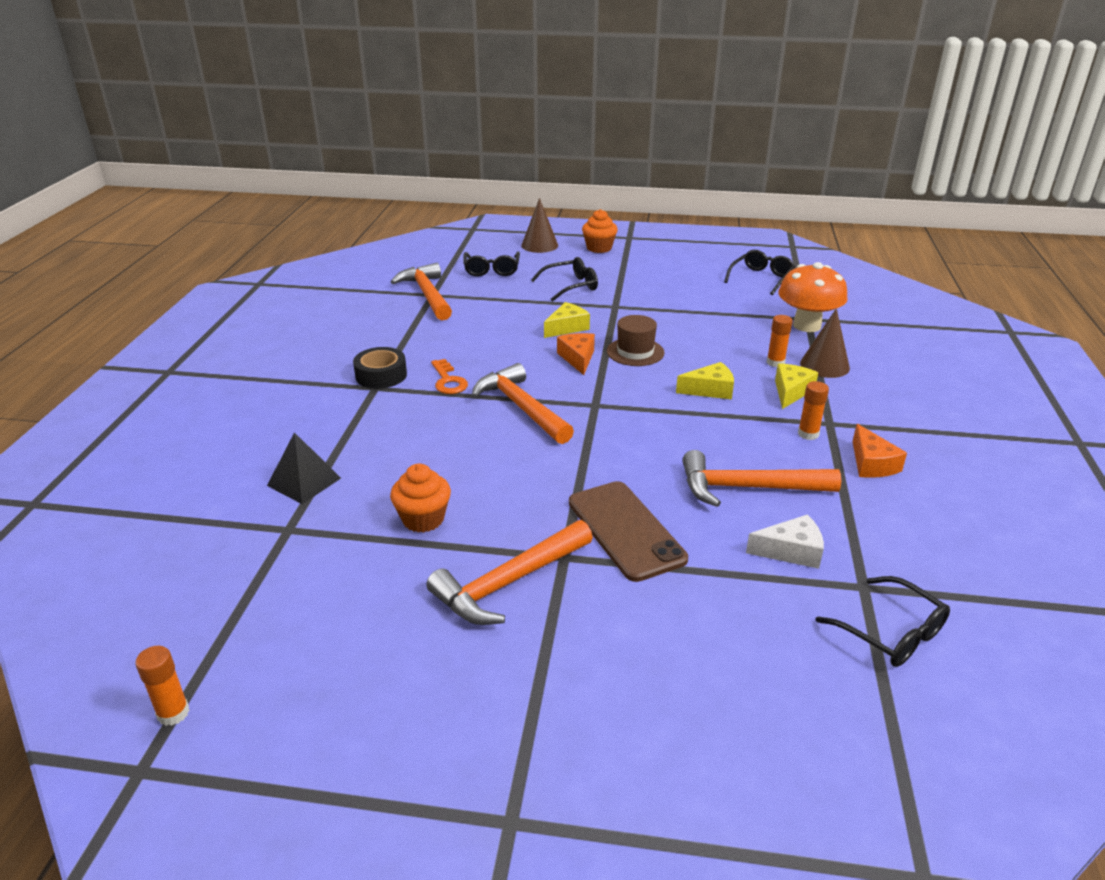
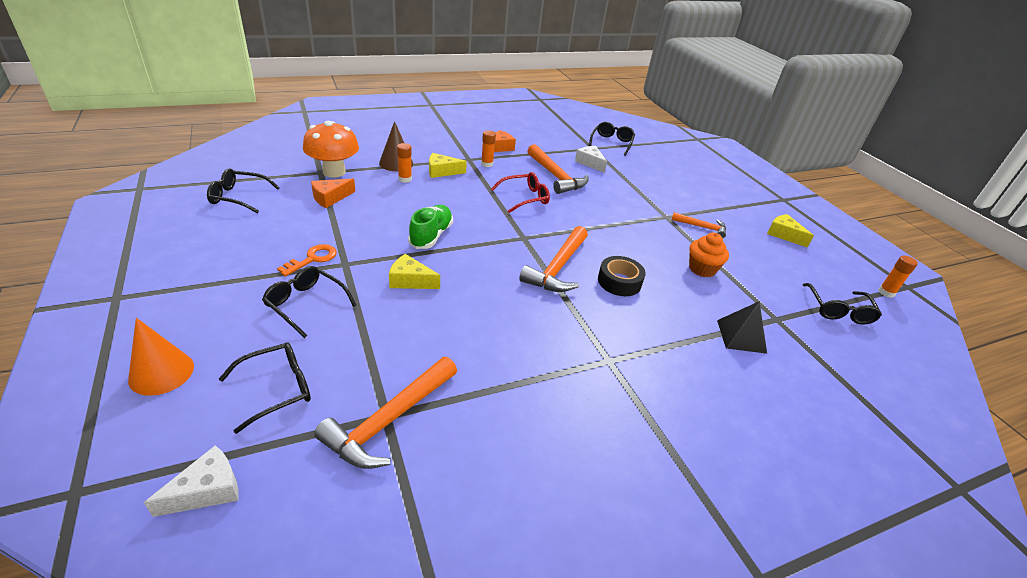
camera: 125 degrees left, 5 degrees up
black tape [353,347,407,389] -> black tape moved to [598,256,646,296]
orange hammer [426,520,593,625] -> orange hammer [671,212,726,238], size x0.58
orange key [431,359,468,394] -> orange key moved to [277,244,337,277]
brown cone [521,198,558,253] -> orange cone [128,318,194,396]
orange cheese [557,333,595,375] -> orange cheese moved to [311,179,355,208]
brown phone [569,481,688,582] -> none
orange cupcake [582,209,618,253] -> none
brown hat [607,315,665,366] -> green shoe [408,205,453,249]
yellow cheese [676,362,734,399] -> yellow cheese moved to [767,214,814,248]
none -> white cheese [144,445,239,517]
none -> red glasses [491,172,550,213]
none -> black glasses [802,283,882,325]

